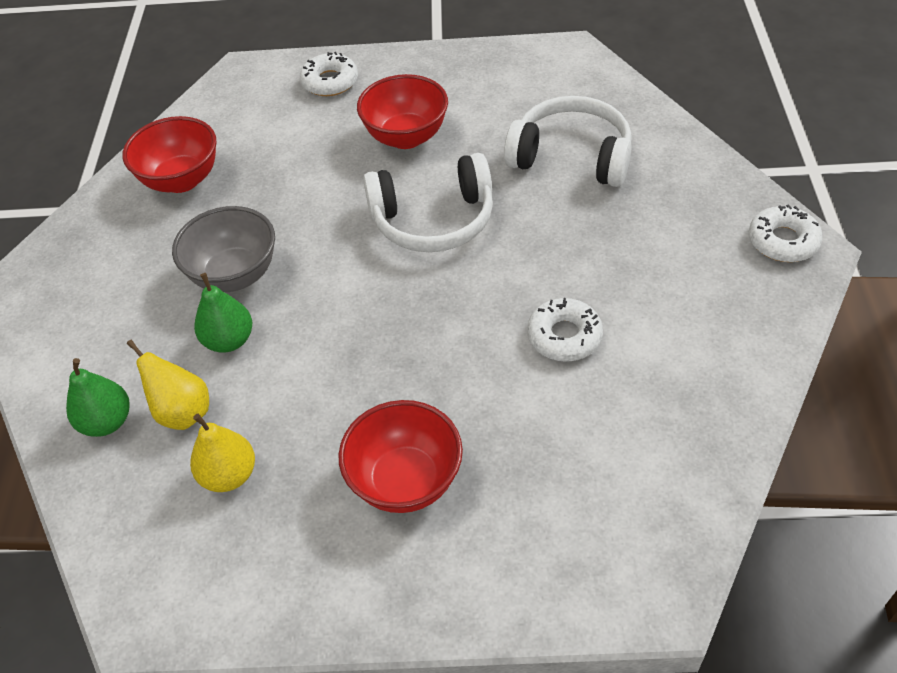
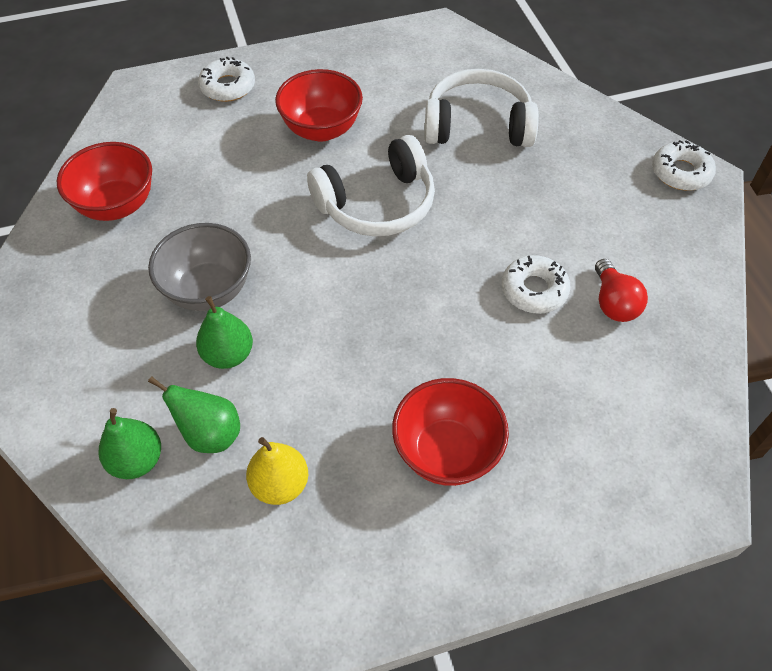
camera: 20 degrees left, 5 degrees up
yellow pear [127,340,209,430] -> green pear [148,376,240,453]
none -> red light bulb [595,259,648,322]

